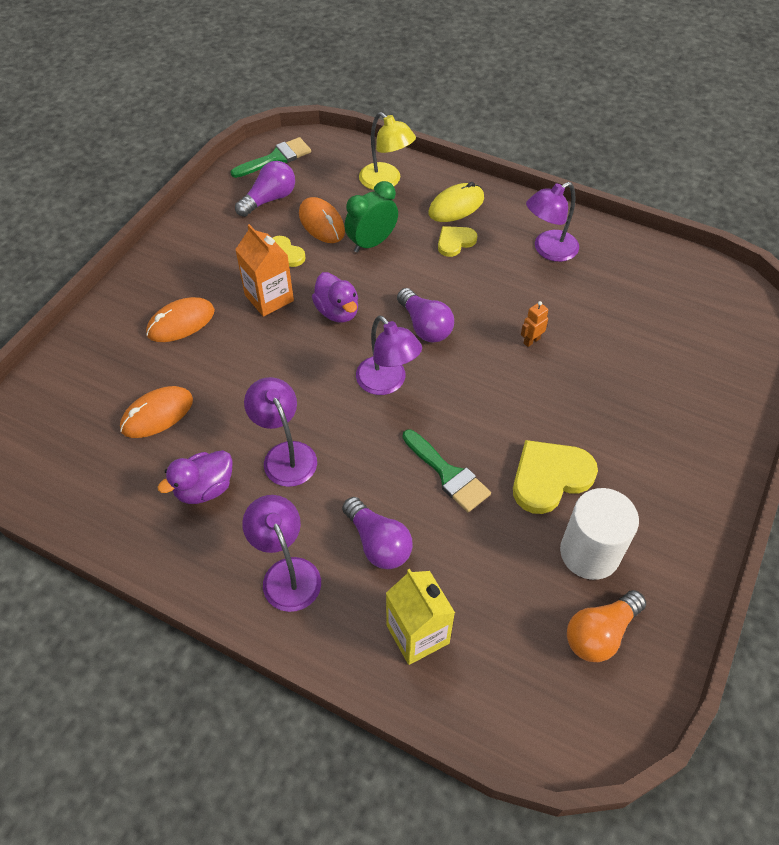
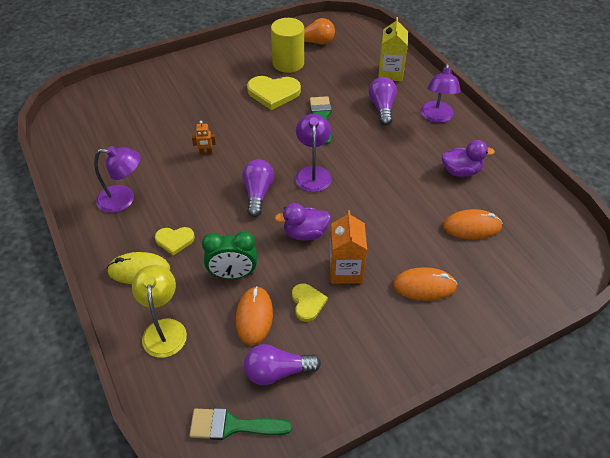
camera: 145 degrees left, 5 degrees down
purple lamp [244,377,317,487] -> none
purple duck [312,272,358,323] -> purple duck turned 105 degrees counterclockwise [275,203,331,241]
white cylinder [560,488,639,580] -> yellow cylinder [271,18,304,73]

